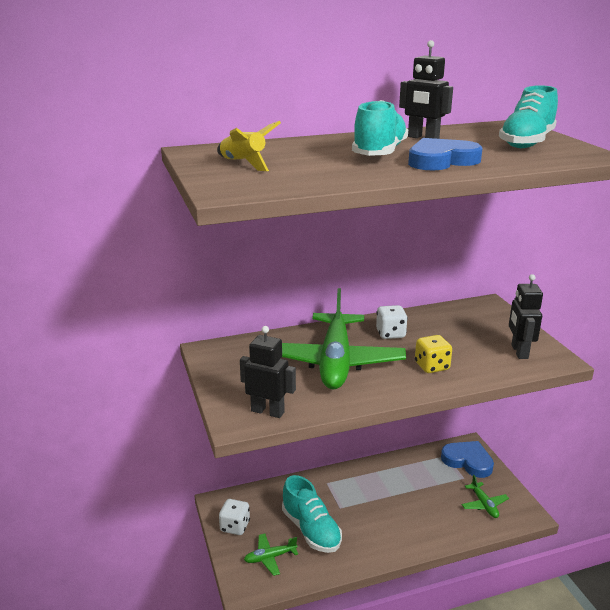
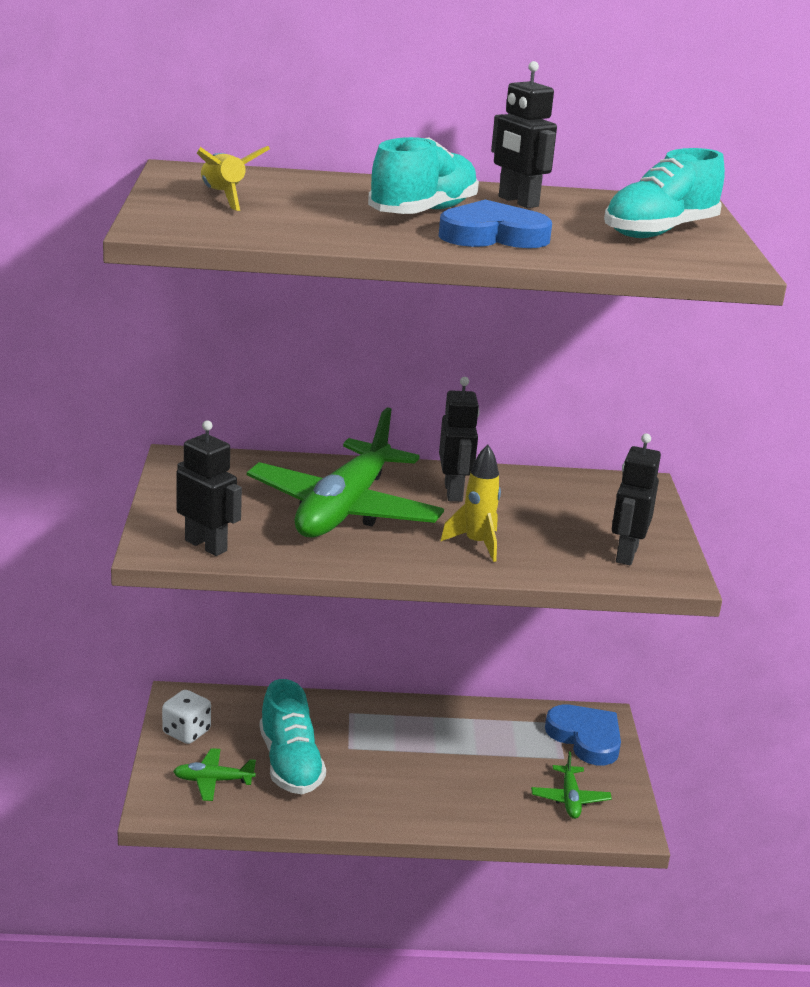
camera: 15 degrees right, 0 degrees up
white dice [376,305,408,339] -> black robot [439,377,480,502]
yellow dice [415,335,452,373] -> yellow rocket [440,445,501,562]

